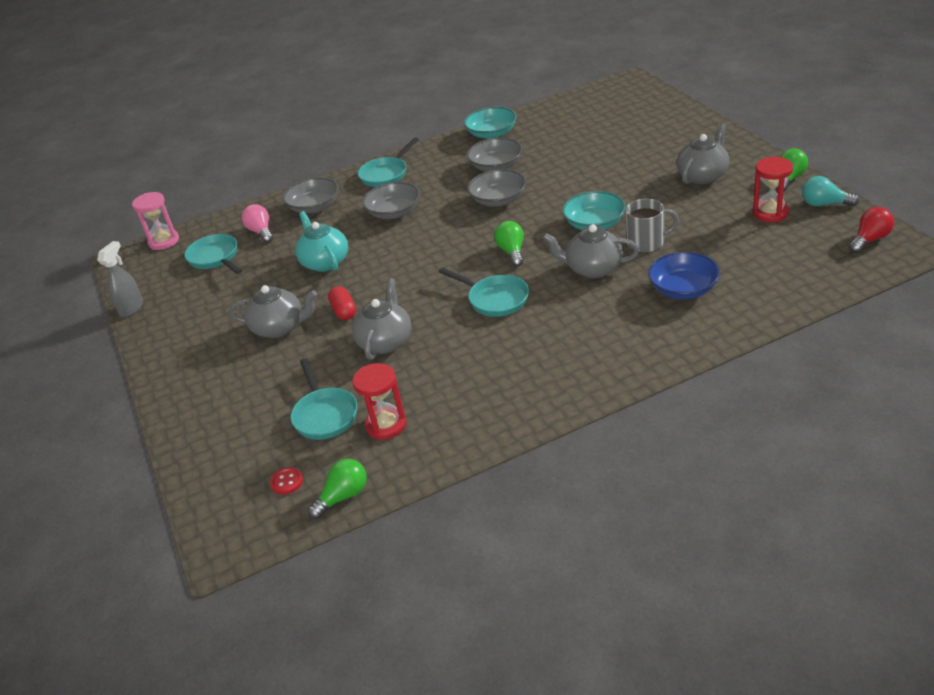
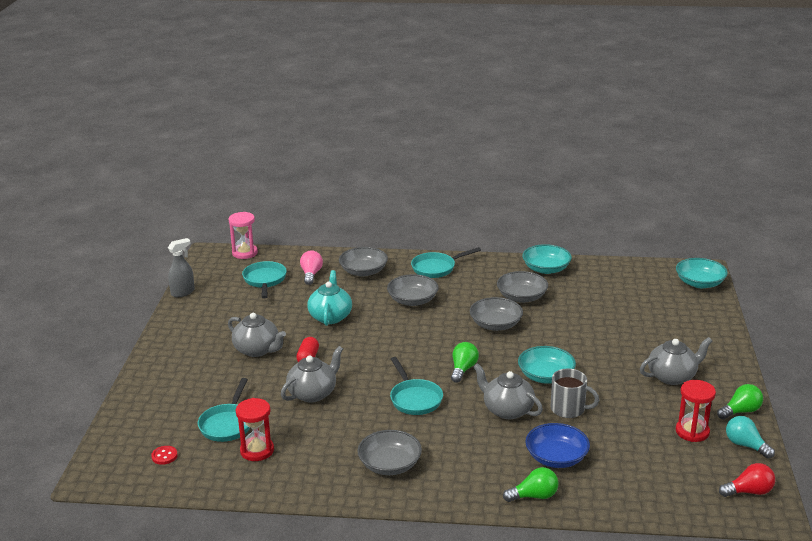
camera: 25 degrees right, 10 degrees down
green light bulb [308,459,367,519] -> green light bulb moved to [503,467,558,502]
none -> grey bowl [357,430,422,475]
none -> turquoise bowl [676,258,728,288]

